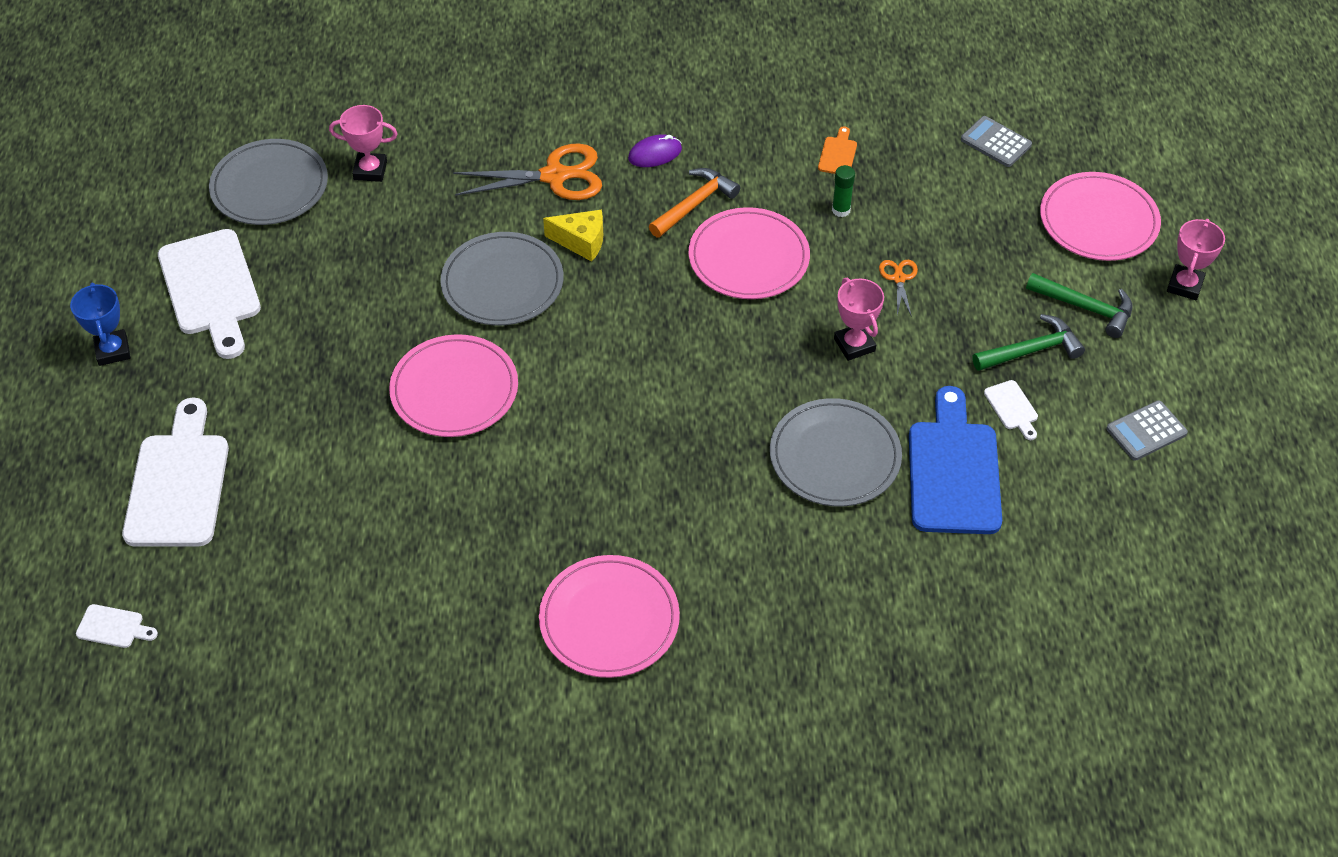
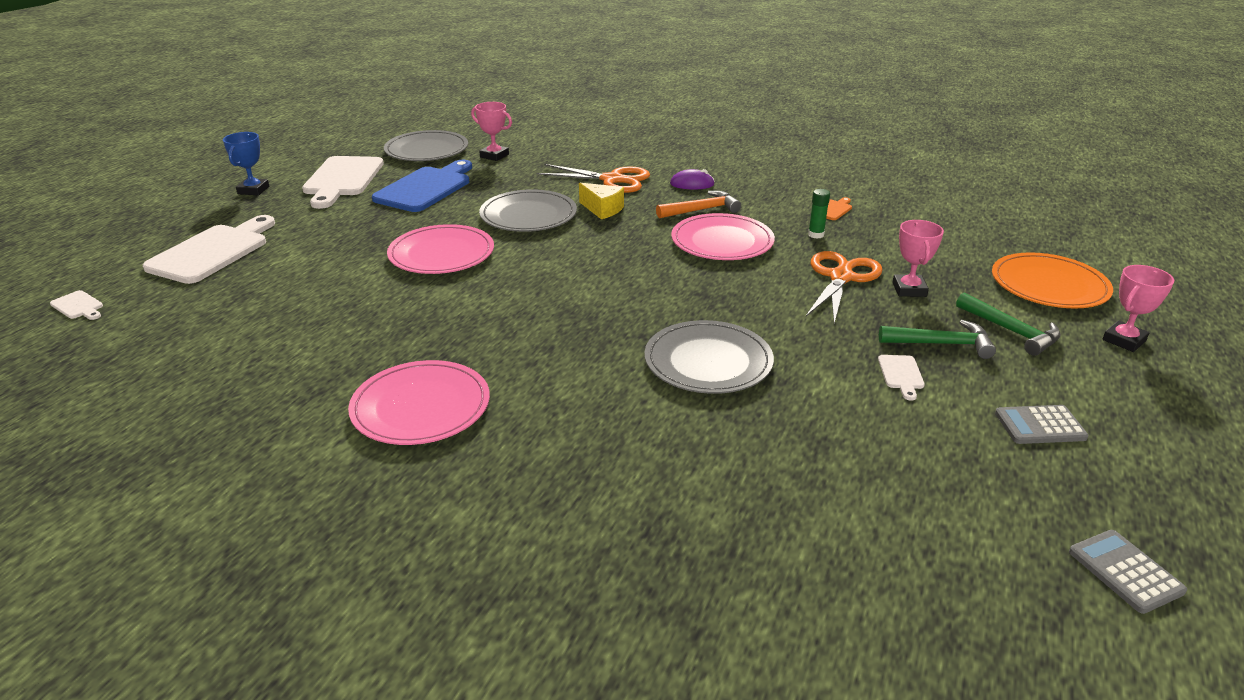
camera: 25 degrees right, 20 degrees down
pink trophy [834,278,884,361] -> pink trophy moved to [892,220,944,297]
orange scissors [879,260,918,317] -> orange scissors [806,251,883,324], size x2.05
blue cutting board [909,386,1002,534] -> blue cutting board moved to [372,160,472,212]
grey calculator [961,116,1032,167] -> grey calculator moved to [1069,530,1187,614]
pink plate [1040,172,1161,261] -> orange plate [992,252,1113,308]

